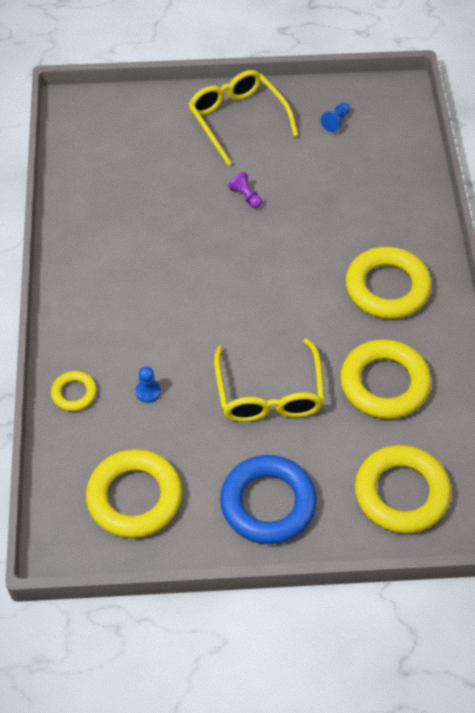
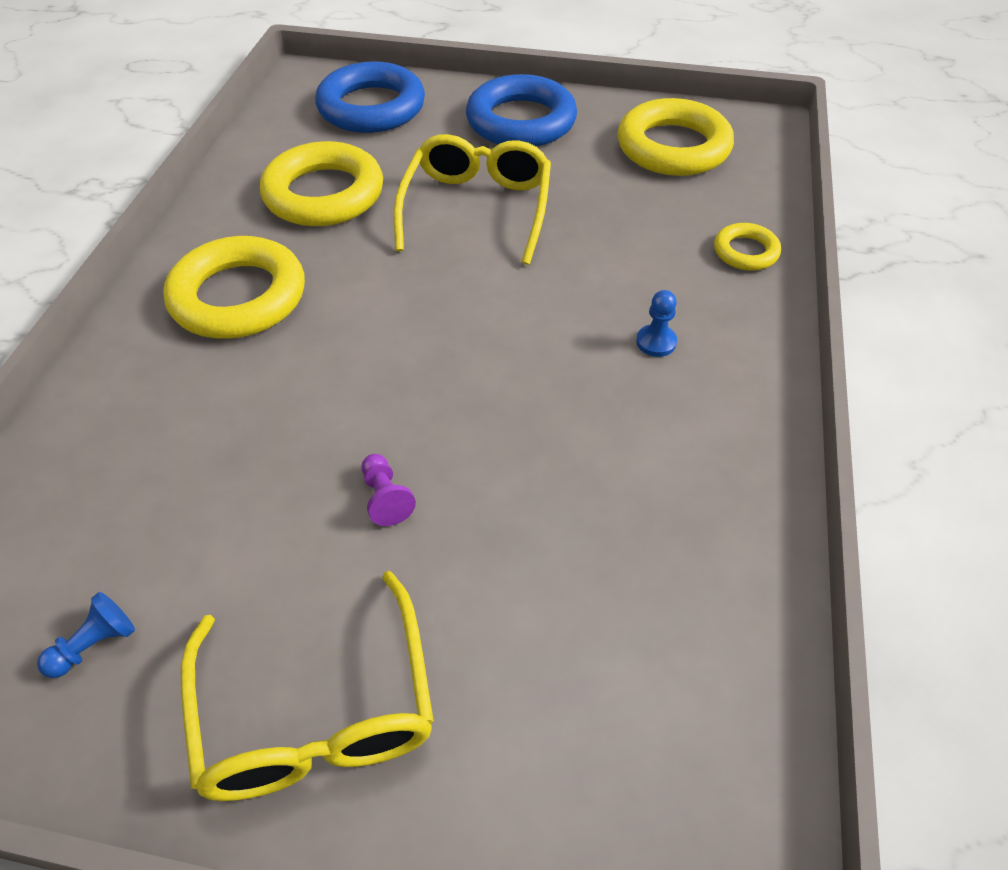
camera: 165 degrees left, 5 degrees down
blue pawn [136,366,161,403] -> blue pawn moved to [636,290,677,357]
yellow ring [355,445,451,533] -> blue ring [315,62,425,133]

